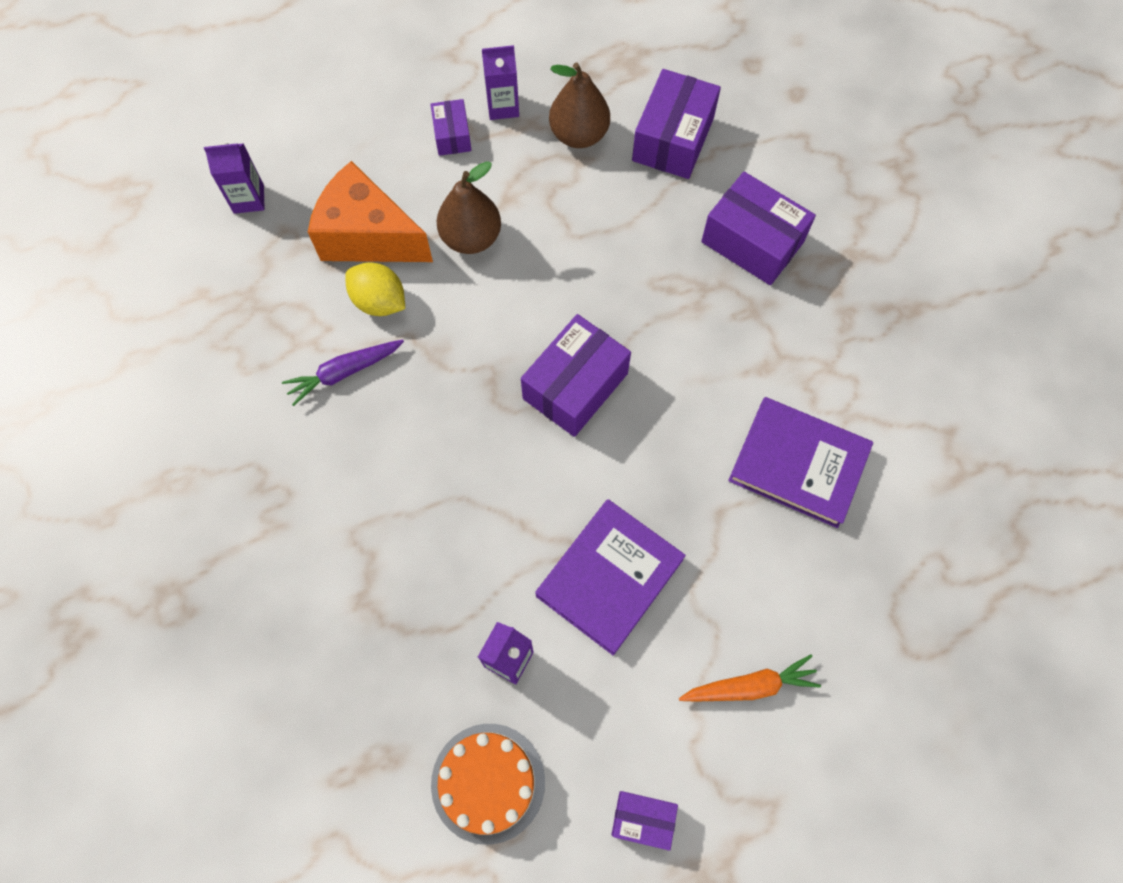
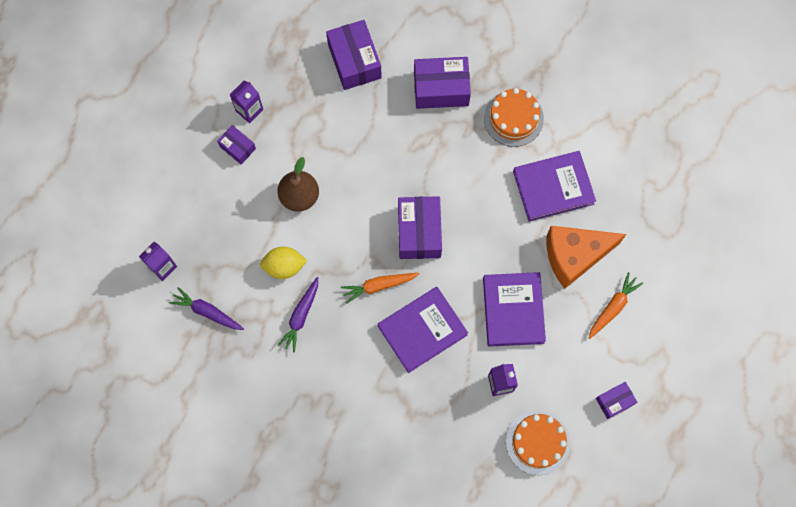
camera: 40 degrees left, 5 degrees up
orange cheese [308,161,433,262] -> orange cheese moved to [547,226,626,289]
brown pear [549,63,610,148] -> none
none -> purple carrot [169,287,244,330]
none -> orange carrot [341,273,419,304]
none -> purple book [378,287,468,373]
none -> orange cake [484,88,544,147]

